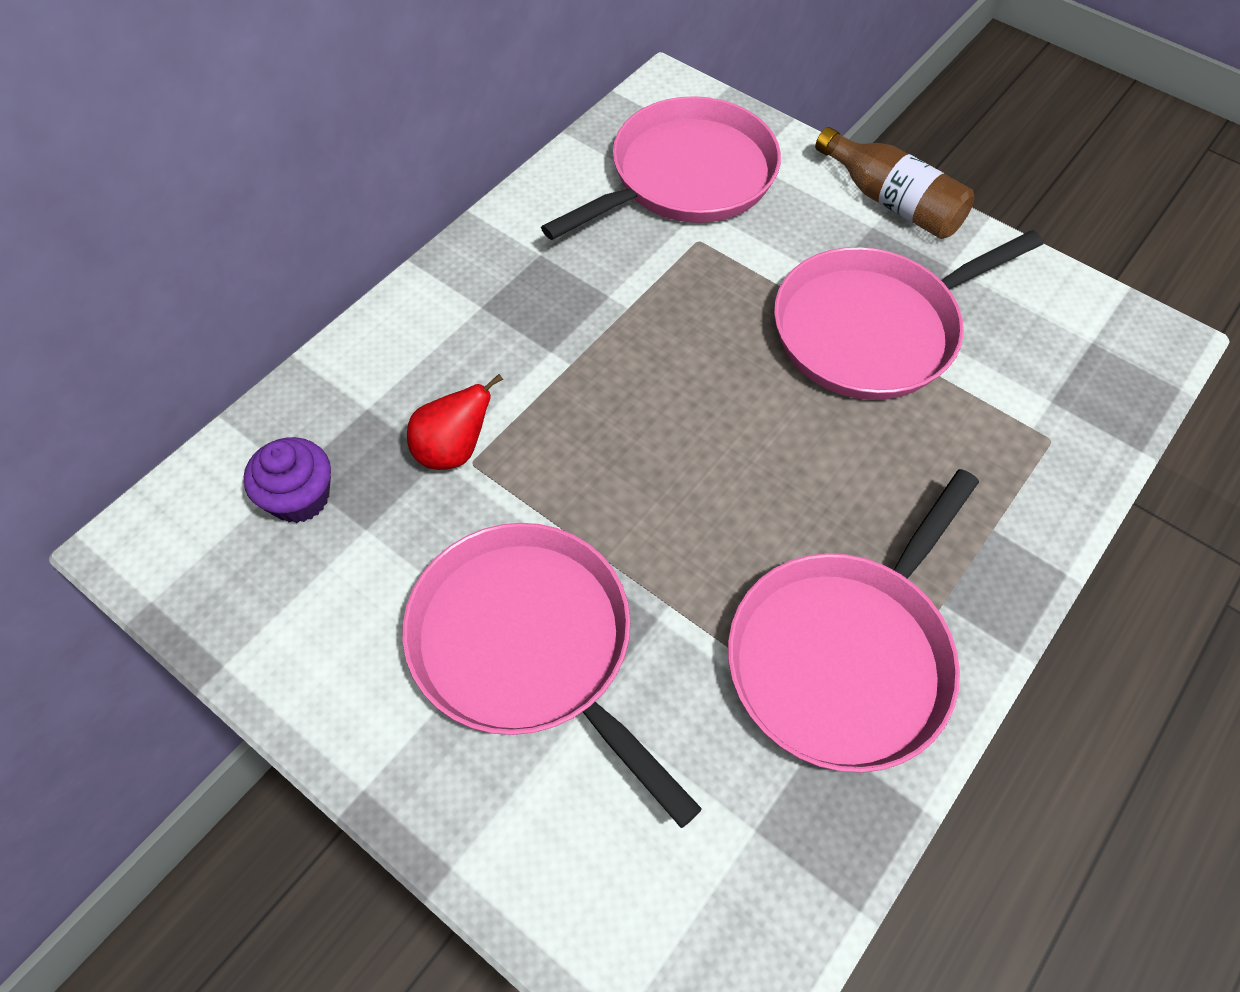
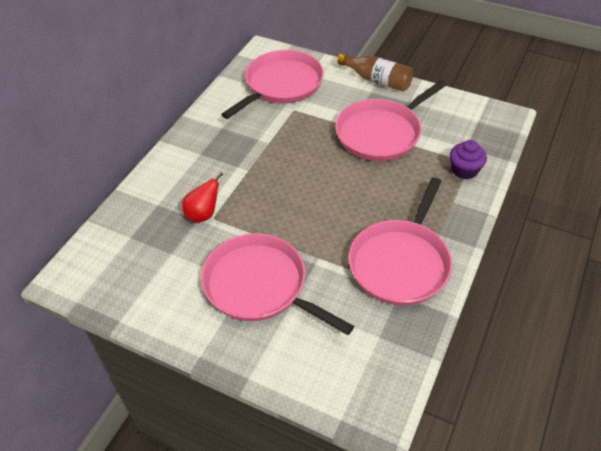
camera: 10 degrees left, 10 degrees down
purple cupcake [244,437,331,523] -> purple cupcake moved to [450,140,487,179]

